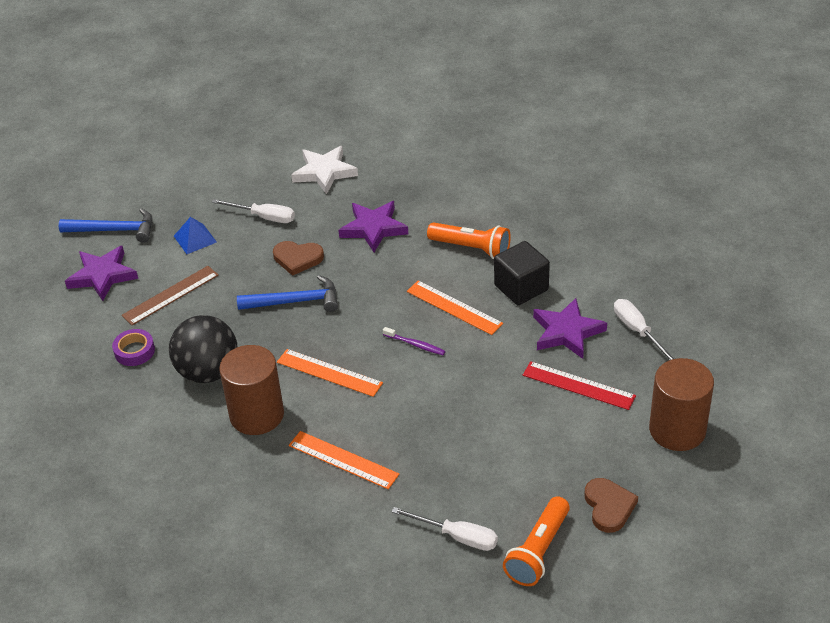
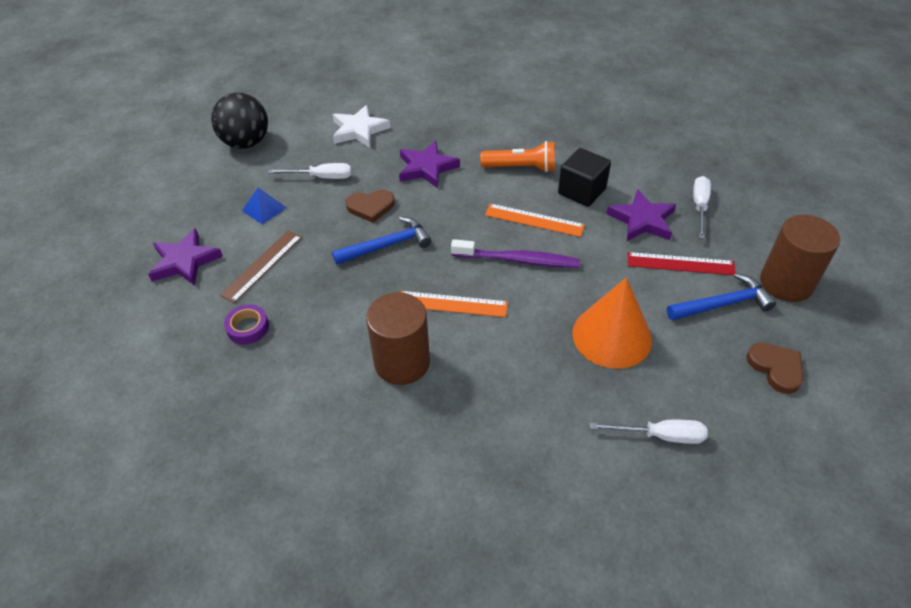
camera: 20 degrees left, 5 degrees up
blue hammer [59,208,153,243] -> blue hammer moved to [667,273,776,320]
black ball [169,315,237,383] -> black ball moved to [211,93,268,149]
orange ruler [289,431,399,489] -> none
purple toothbrush [383,327,445,355] -> purple toothbrush [451,239,580,268], size x1.98
orange flashlight [503,496,570,586] -> none
white screwdriver [614,299,675,360] -> white screwdriver turned 60 degrees clockwise [693,176,711,239]
none -> orange cone [572,278,652,369]

